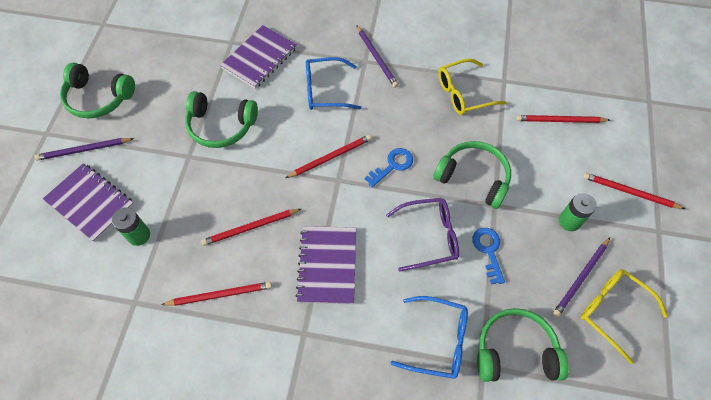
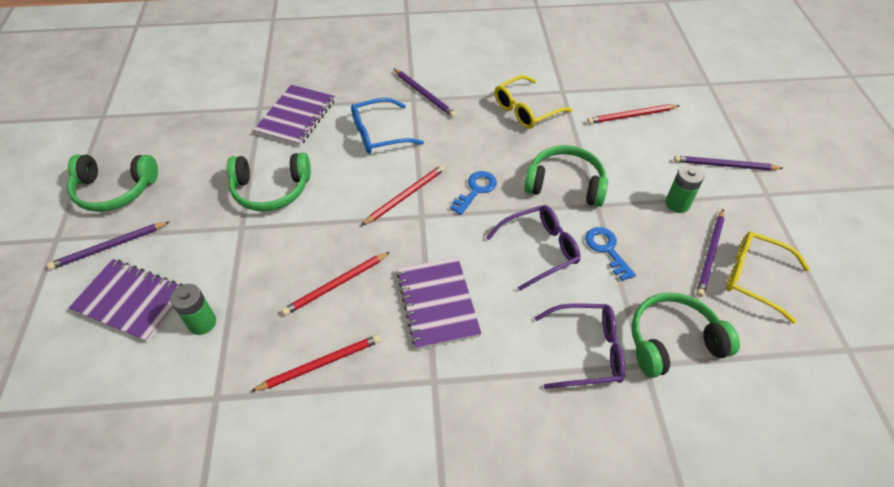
camera: 15 degrees left, 10 degrees down
blue glasses [391,296,468,379] -> purple glasses [534,303,625,389]
red pencil [583,173,685,209] -> purple pencil [674,156,783,171]

